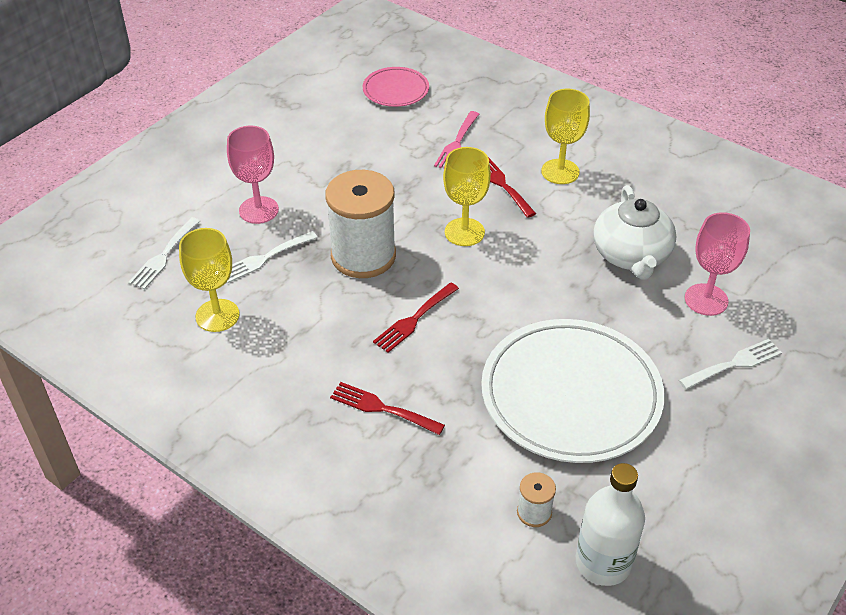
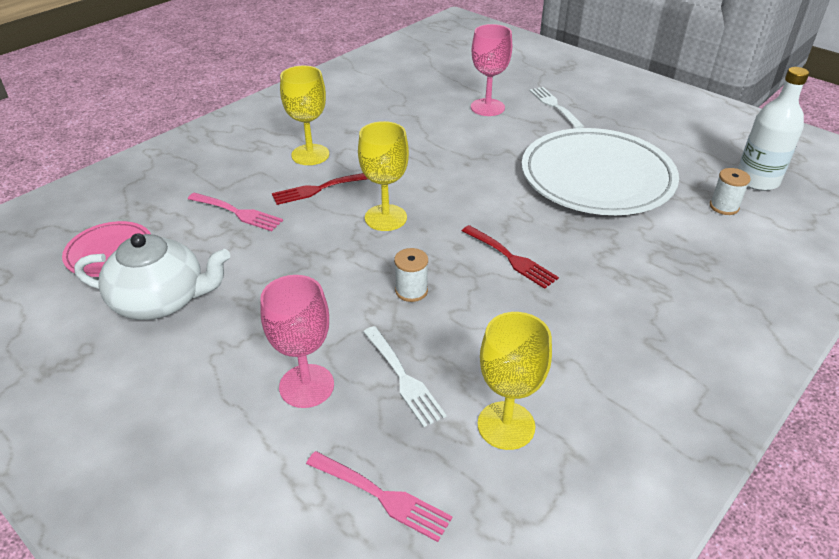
camera: 85 degrees left, 5 degrees down
white fork [128,217,200,289] -> pink fork [306,451,452,542]
white spool [325,170,396,278] -> white spool [394,248,428,302], size x0.43
red fork [330,382,445,435] -> none
white teapot [593,185,676,280] -> white teapot moved to [74,233,230,320]

